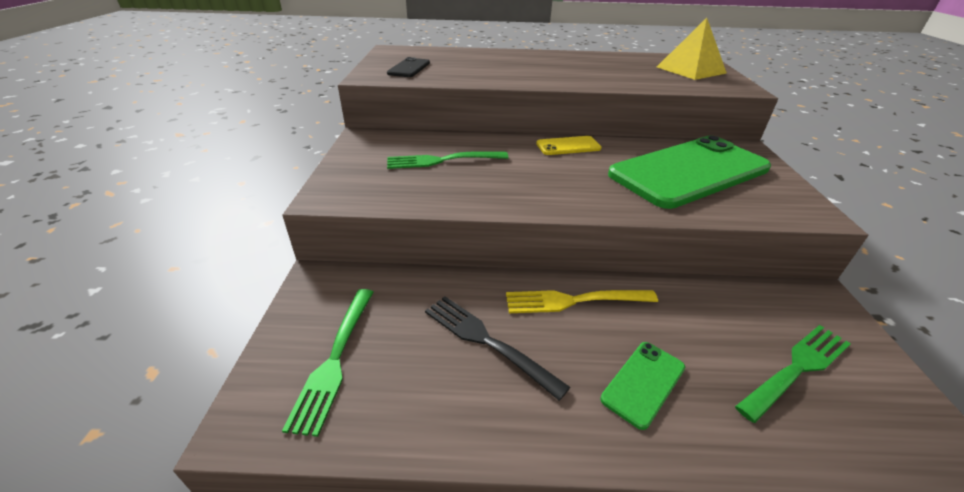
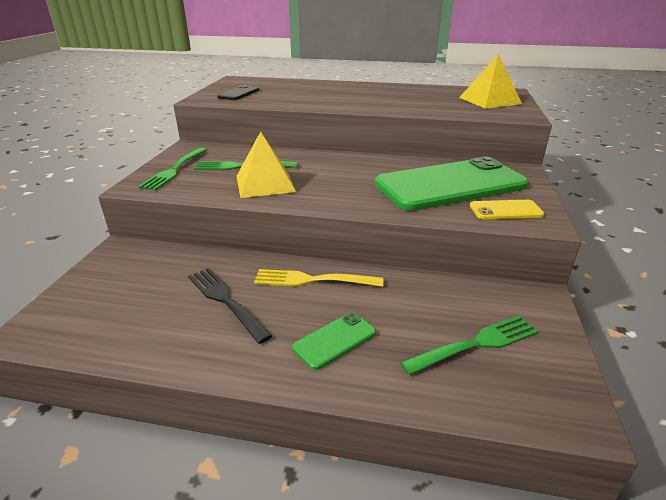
camera: 10 degrees right, 5 degrees down
green fork [282,289,374,437] -> green fork moved to [138,148,207,190]
yellow phone [536,136,602,155] -> yellow phone moved to [470,200,544,219]
none -> yellow pyramid [237,131,296,198]

